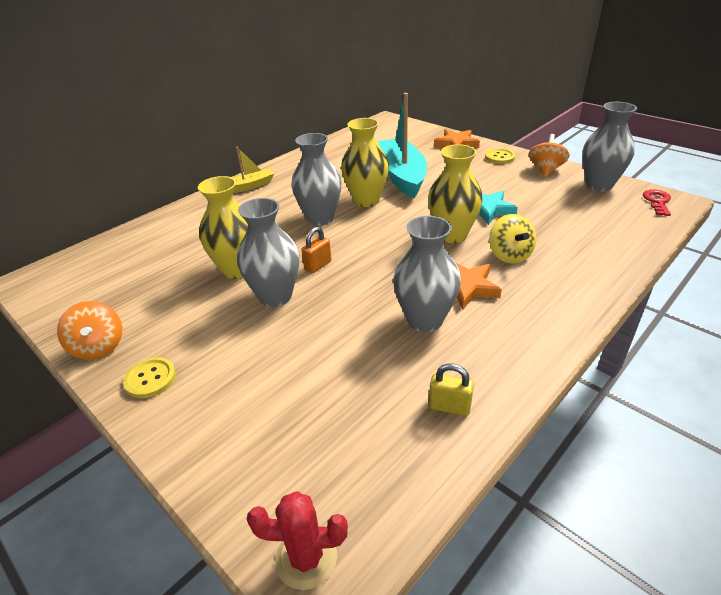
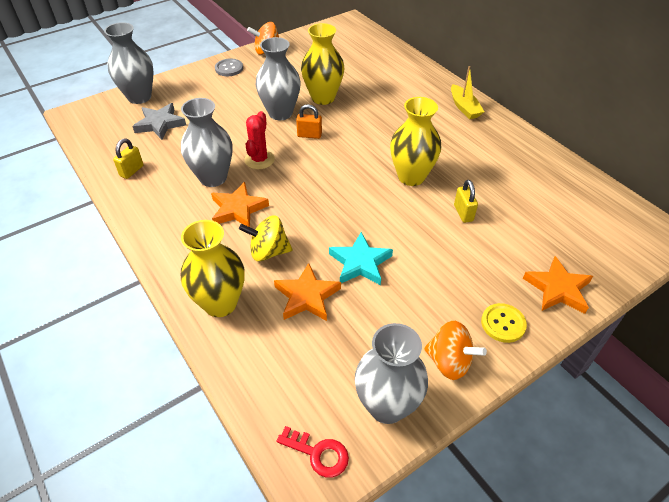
camera: 100 degrees right, 10 degrees up
yellow button [123,357,176,398] -> grey button [215,59,243,76]
red cactus [247,491,348,590] -> red cactus moved to [244,111,275,169]
grey vase [291,133,342,225] -> grey vase moved to [104,22,154,104]
orange padlock [301,227,331,273] -> orange padlock turned 45 degrees counterclockwise [296,104,322,139]
turquoise boat [378,93,427,198] -> yellow padlock [454,180,478,223]
yellow vase [428,144,483,243] -> yellow vase moved to [181,220,245,317]
none -> grey star [132,103,186,140]
none -> orange star [274,263,341,321]

